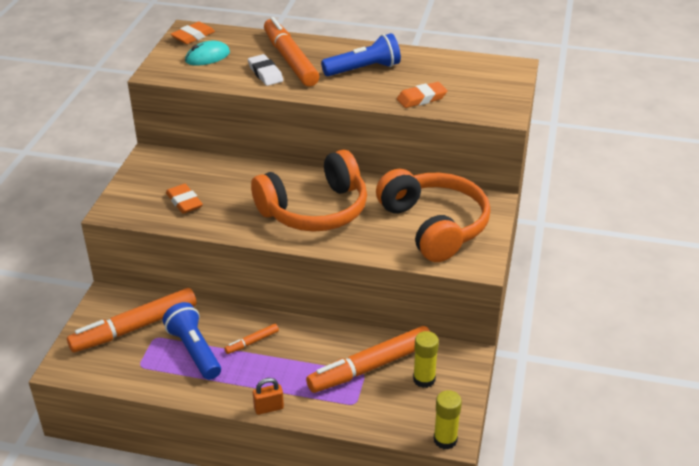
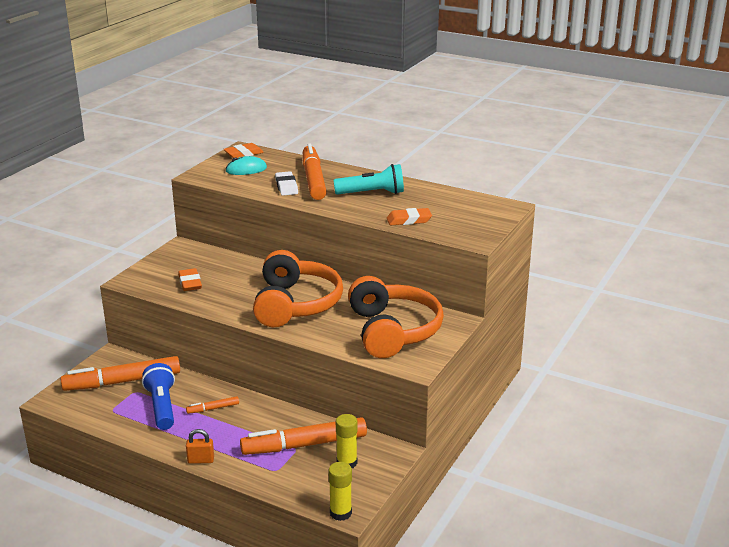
camera: 15 degrees right, 10 degrees down
orange headphones [251,150,367,232] -> orange headphones turned 75 degrees counterclockwise [253,250,343,327]
blue flashlight [321,33,401,76] -> turquoise flashlight [333,164,404,195]

